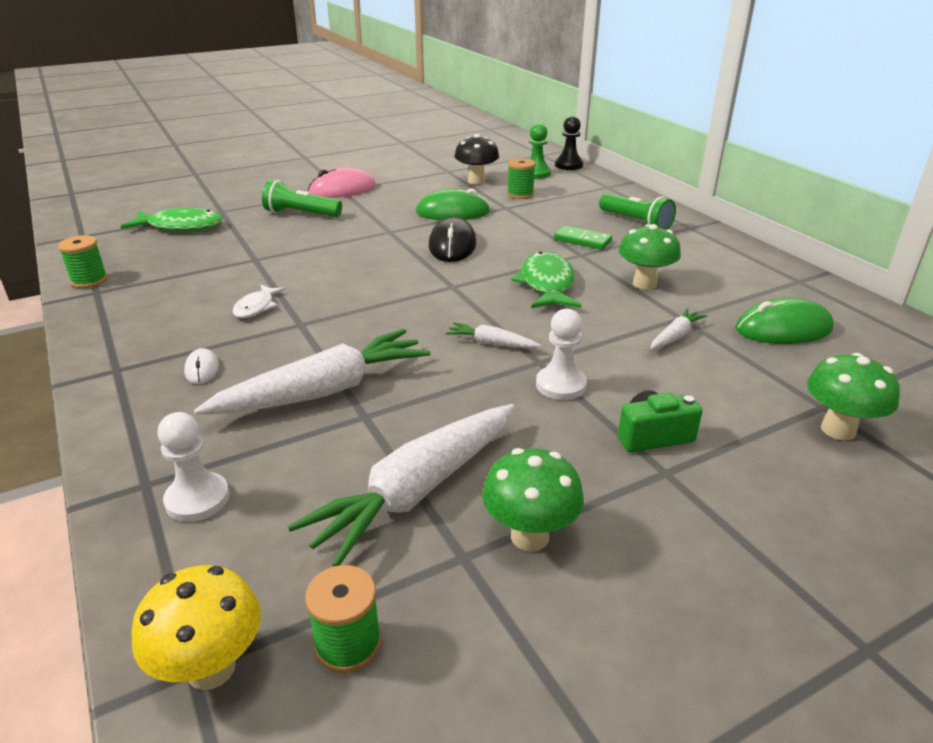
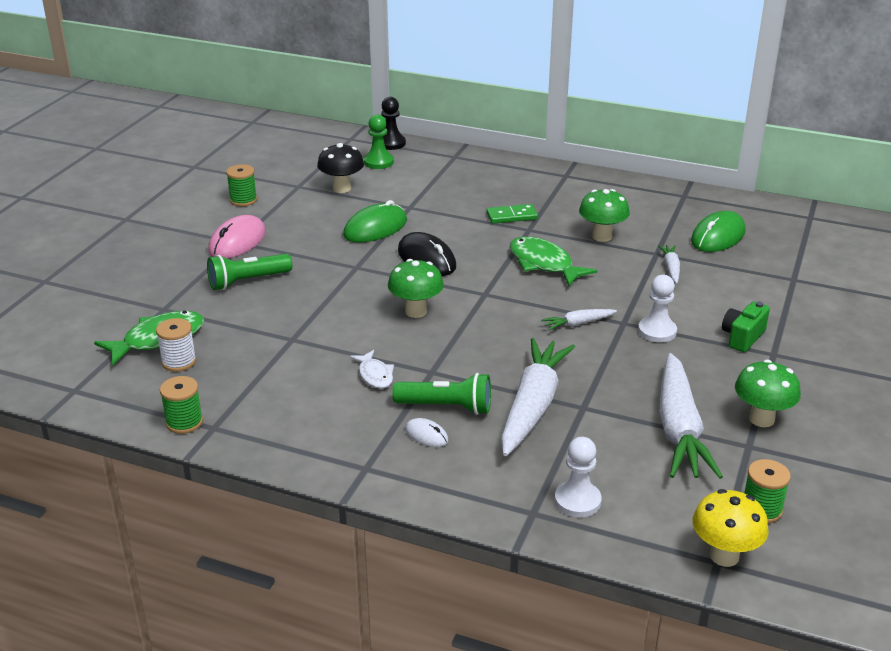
camera: 40 degrees left, 0 degrees up
green spool [507,158,536,199] -> green spool moved to [226,164,257,206]
green flashlight [599,193,676,230] -> green flashlight moved to [392,373,491,415]
green mushroom [807,353,900,440] -> green mushroom moved to [388,259,444,318]
none -> white spool [156,318,196,372]

